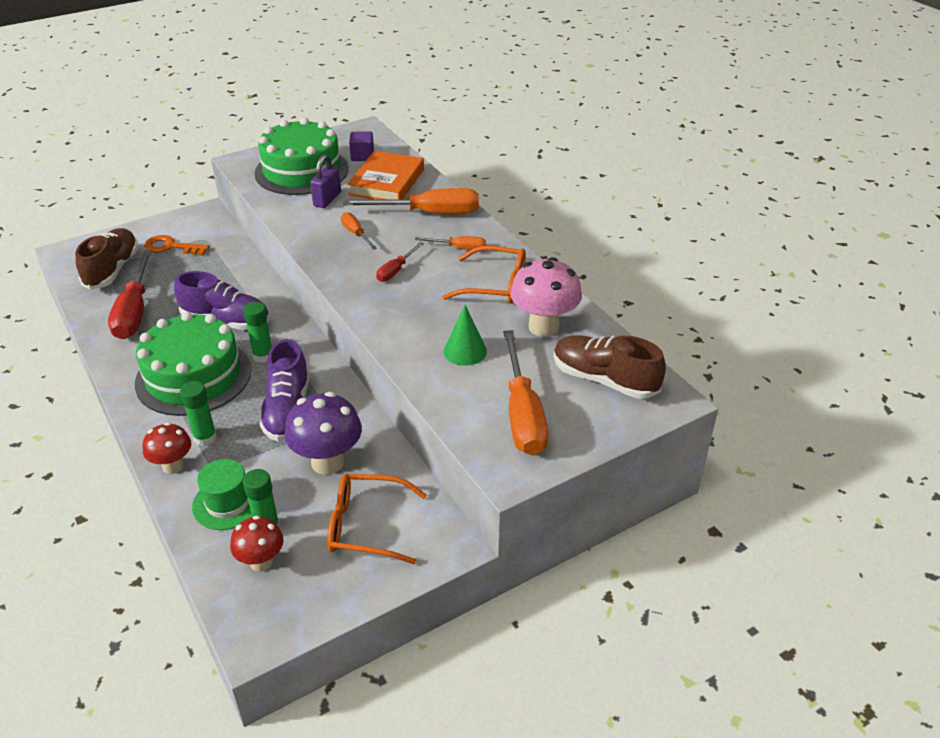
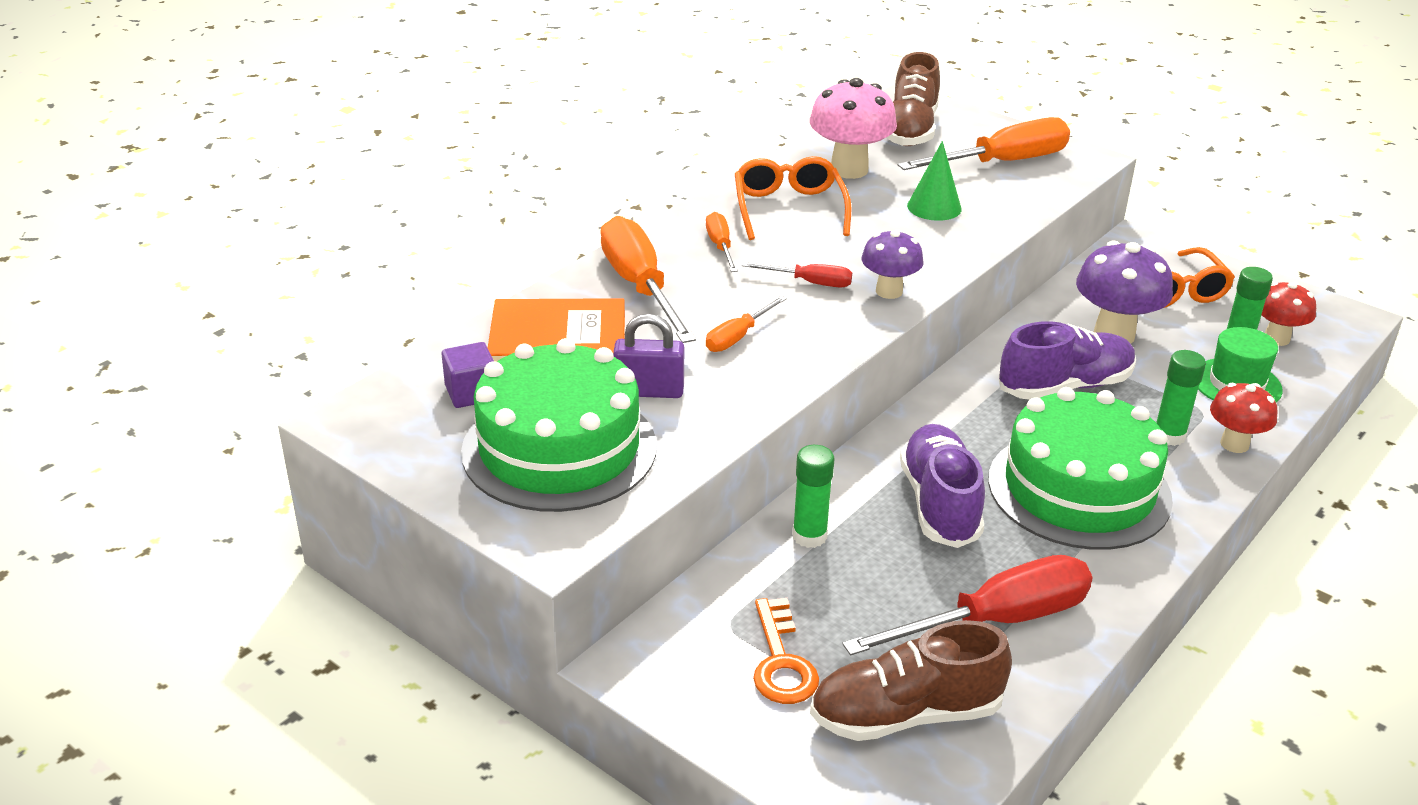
camera: 110 degrees left, 5 degrees down
green glue stick [243,302,272,363] -> green glue stick moved to [792,445,834,548]
none -> purple mushroom [861,229,923,299]

